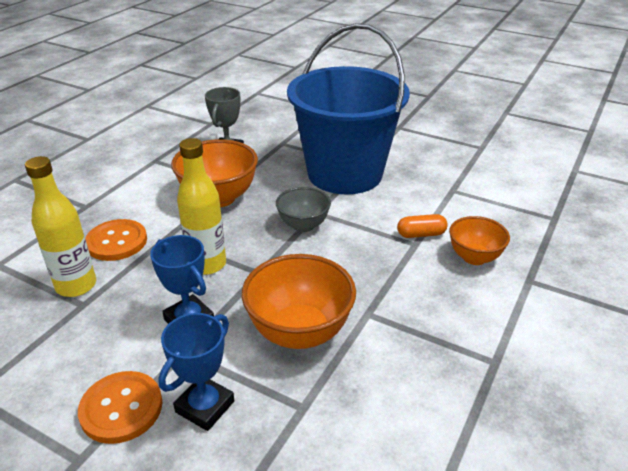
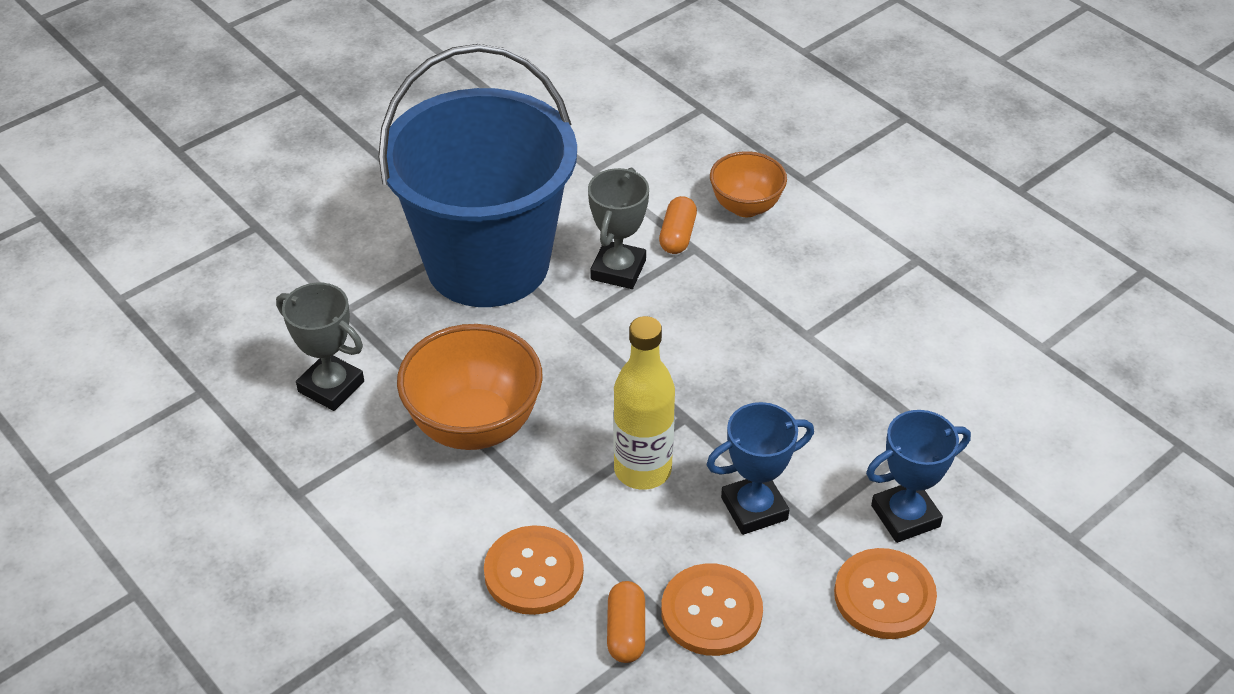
camera: 70 degrees left, 10 degrees up
yellow bottle [25,156,96,297] -> orange capsule [607,581,645,663]
blue trophy [158,313,234,431] -> blue trophy turned 75 degrees counterclockwise [866,410,971,543]
orange bowl [242,254,356,349] -> none
grey bowl [276,187,331,232] -> none
none -> grey trophy [588,168,649,289]
none -> orange button [661,564,763,656]

